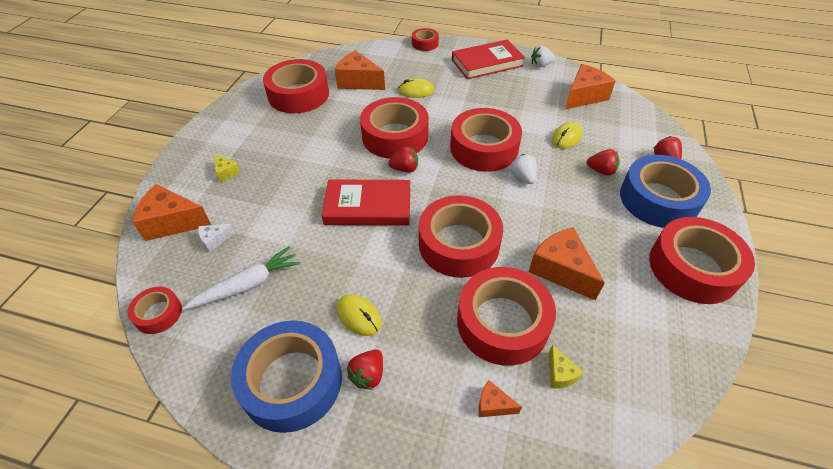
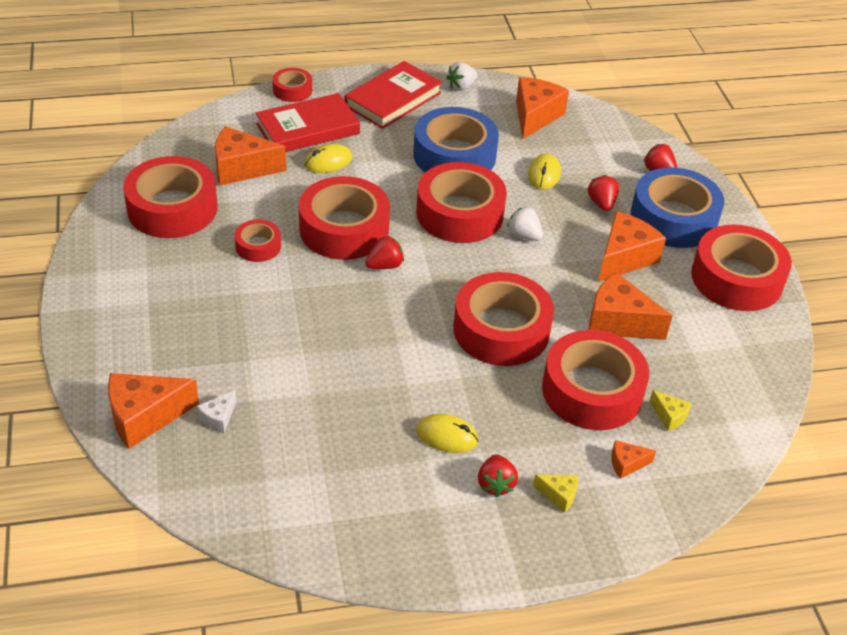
camera: 30 degrees left, 5 degrees down
red tape [128,286,182,334] -> red tape moved to [234,219,281,262]
white carrot [182,246,300,310] -> none
yellow cheese [215,154,240,182] -> yellow cheese moved to [533,475,578,513]
blue tape [231,320,342,433] -> blue tape moved to [413,107,499,172]
red book [322,179,410,226] -> red book moved to [256,93,360,152]
red strawberry [587,149,620,176] -> red strawberry turned 90 degrees counterclockwise [588,175,619,211]
none -> orange cheese [598,211,666,282]

